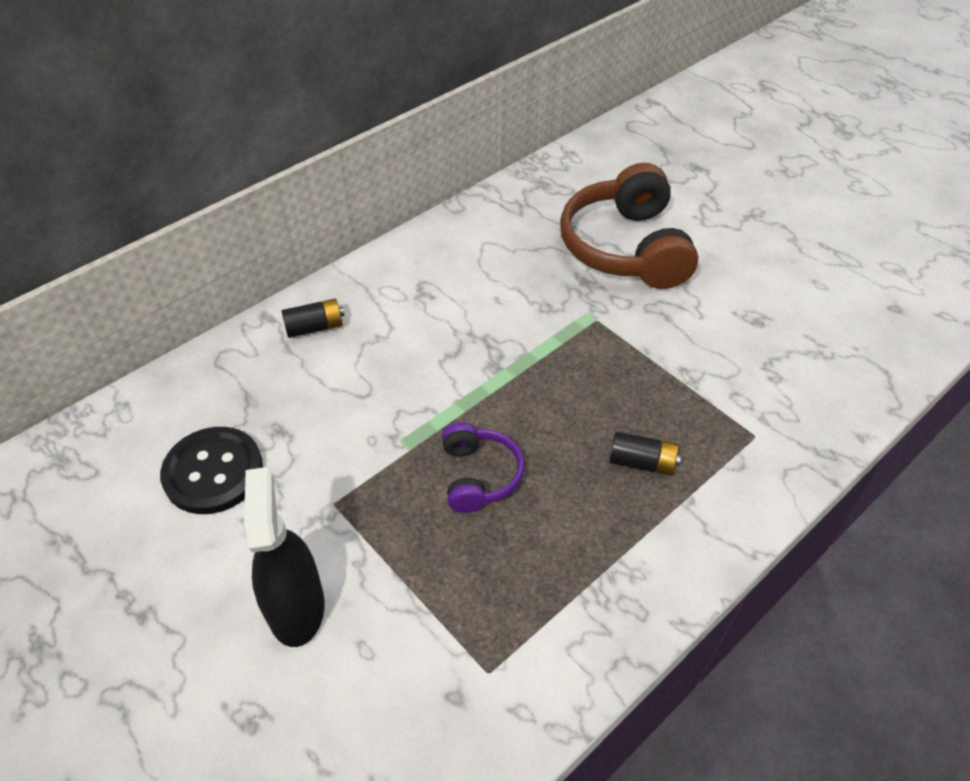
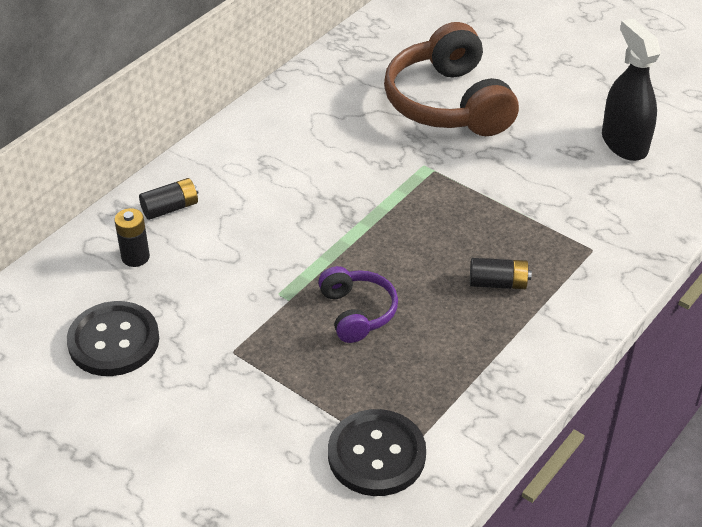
camera: 10 degrees left, 5 degrees down
black spray bottle [244,467,324,647] -> black spray bottle moved to [602,18,661,161]
none -> black battery [114,208,150,267]
none -> black button [328,409,426,496]

